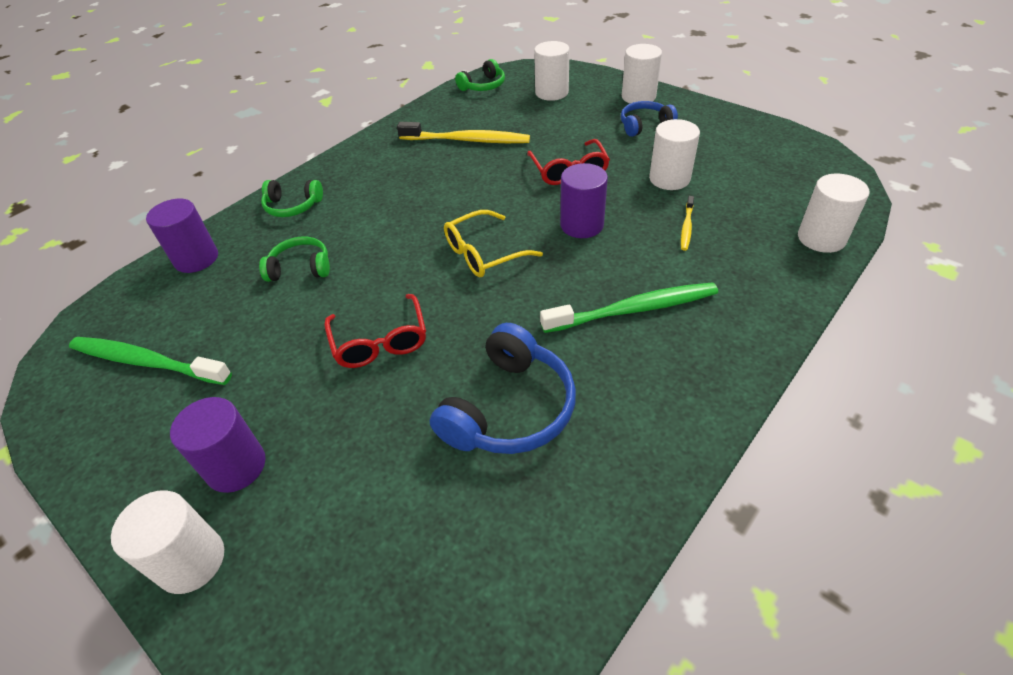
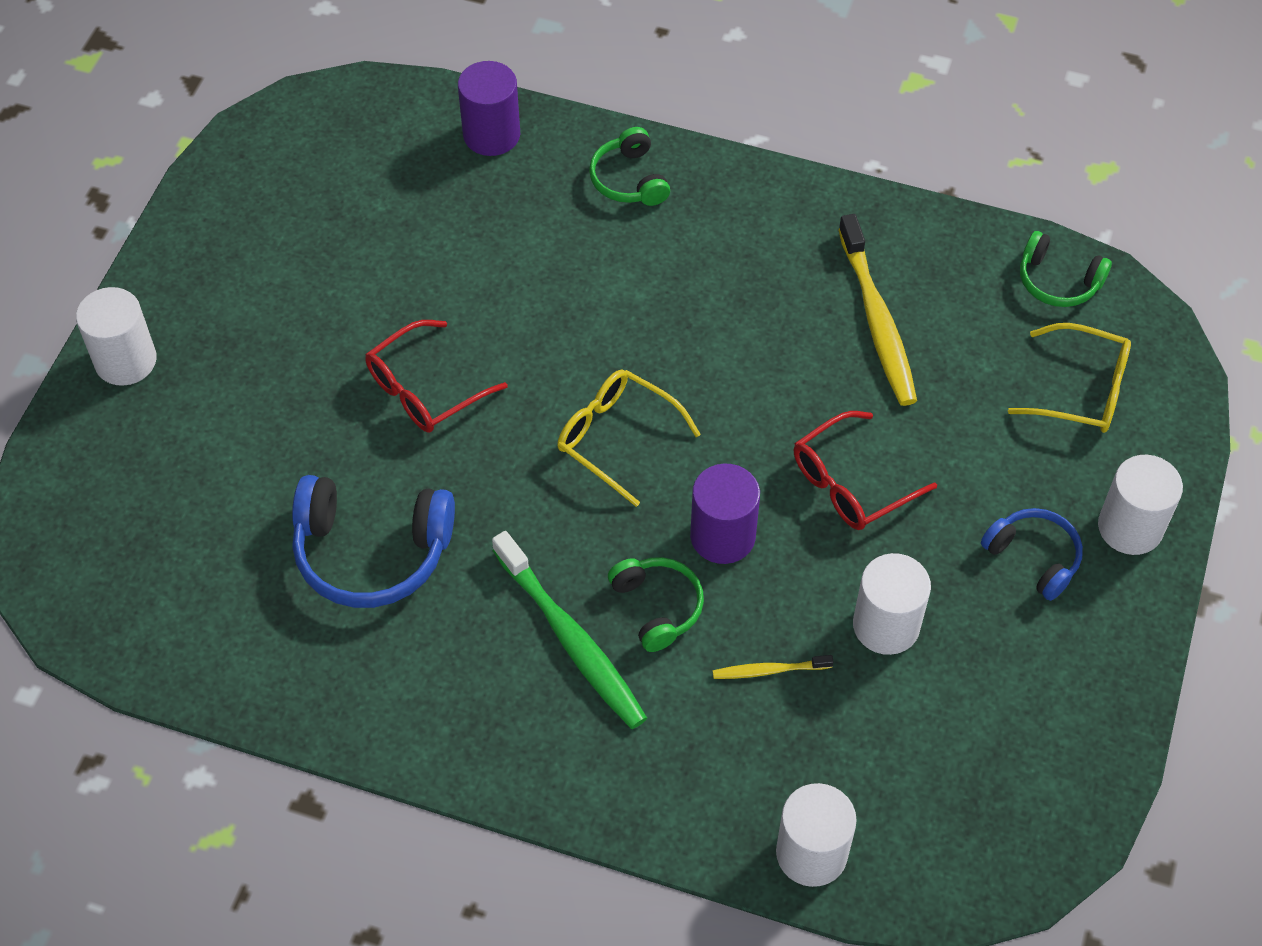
camera: 65 degrees right, 10 degrees up
green toothbrush [69,337,232,385] -> none
purple cylinder [170,397,266,493] -> none
green headphones [259,237,330,282] -> green headphones moved to [608,557,704,652]
white cylinder [534,41,570,101] -> yellow glasses [1008,323,1131,433]

